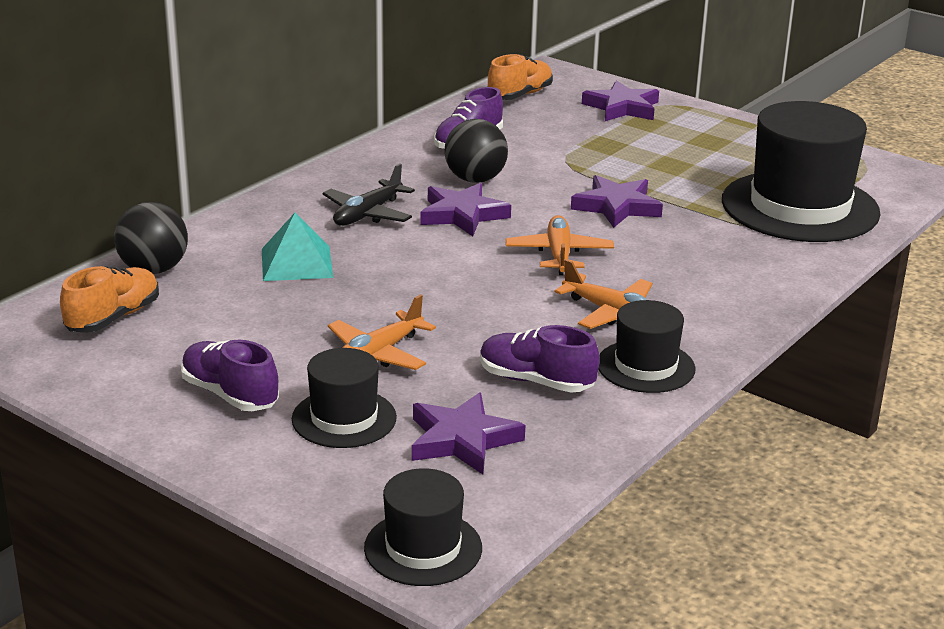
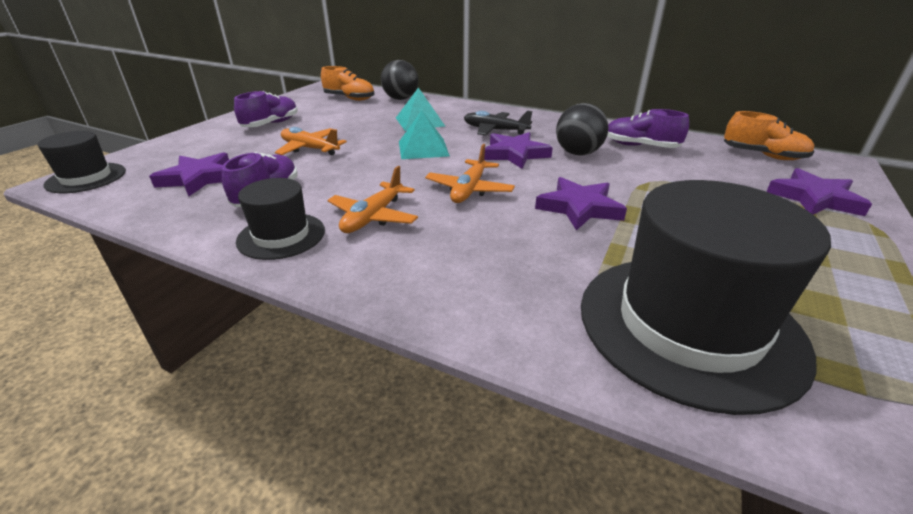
camera: 80 degrees right, 5 degrees up
black hat [292,348,397,448] -> none
orange plane [505,215,614,275] -> orange plane turned 120 degrees clockwise [425,144,515,203]
none -> turquoise pyramid [399,111,450,159]

